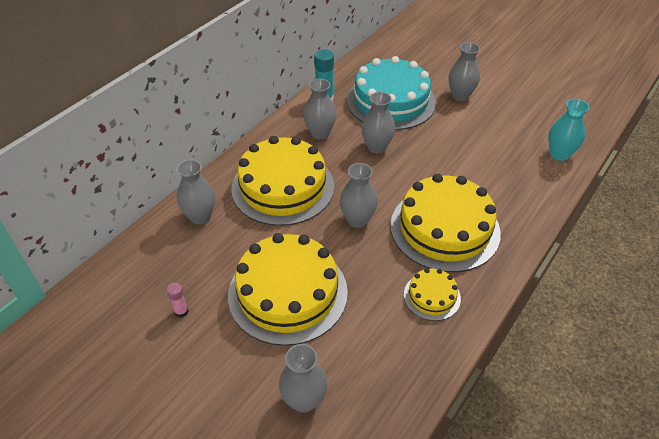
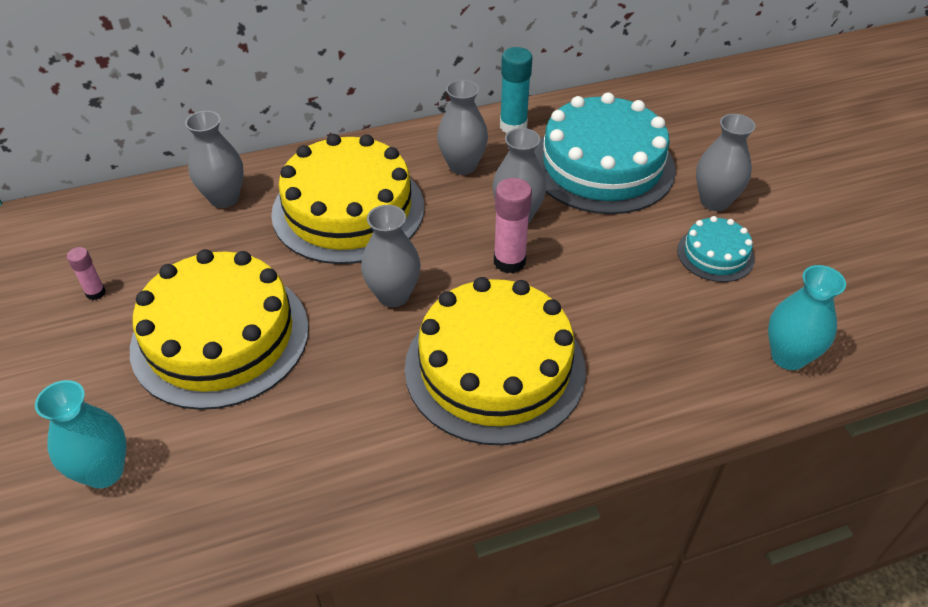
camera: 35 degrees right, 0 degrees up
grey vase [279,344,327,413] -> turquoise vase [35,380,126,489]
yellow cake [404,268,461,321] -> none
none -> pink glue stick [494,178,532,273]
none -> turquoise cake [677,216,755,282]

